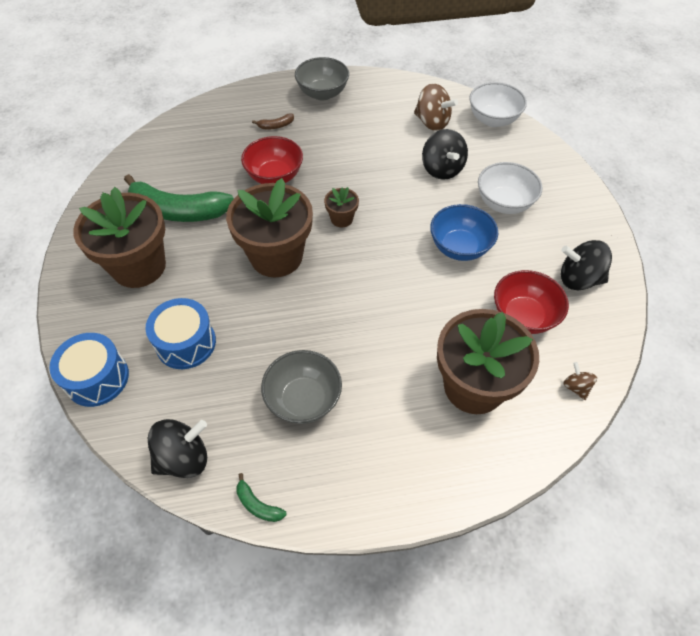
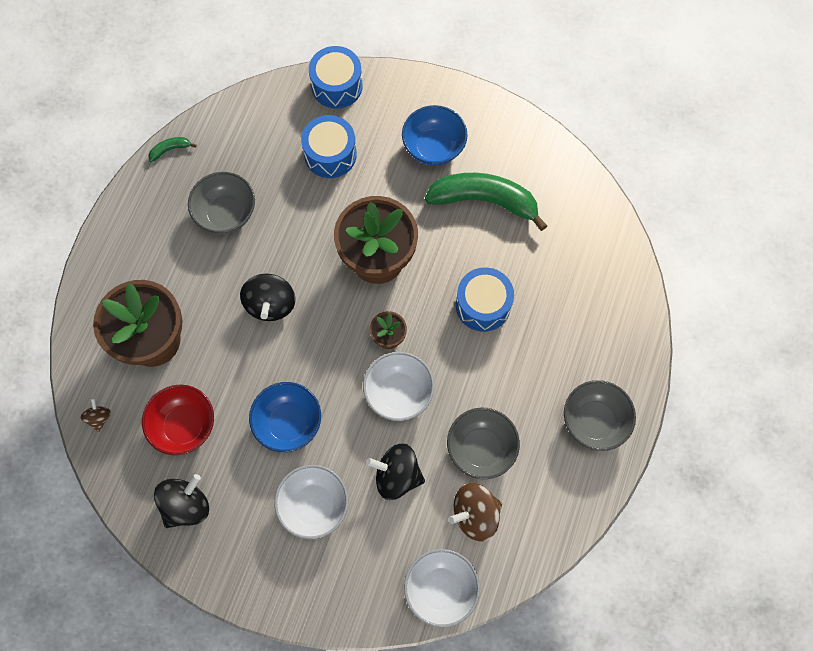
camera: 120 degrees right, 15 degrees up
brown flower pot [73,187,166,288] -> blue bowl [402,105,468,166]
green banana [124,174,234,222] -> green banana turned 60 degrees clockwise [425,173,547,231]
black spinning top [148,419,207,478] -> black spinning top moved to [240,274,296,321]
red bowl [241,136,303,184] -> blue drum [456,267,514,332]
brown banana [252,114,294,129] -> none
brown spinning top [563,362,597,400] -> brown spinning top turned 105 degrees counterclockwise [80,398,111,432]
none -> white bowl [363,352,434,421]
none -> grey bowl [447,408,520,479]

